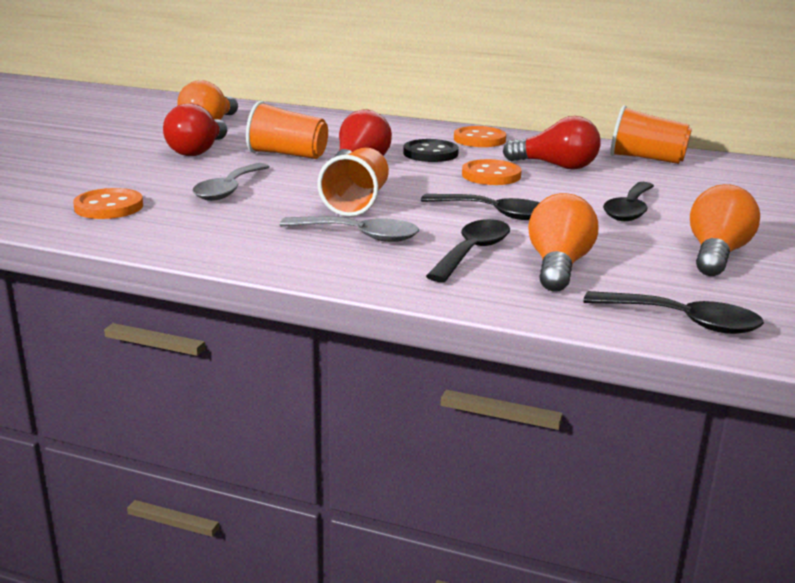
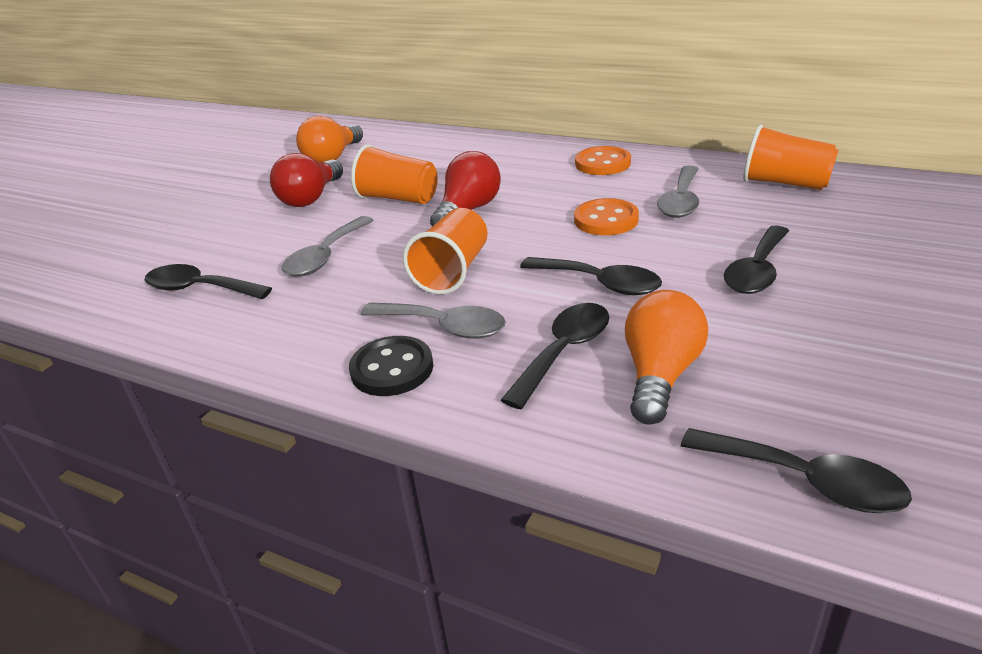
camera: 10 degrees right, 10 degrees up
orange button [73,188,143,219] -> black spoon [145,264,272,300]
black button [403,139,459,162] -> black button moved to [349,336,433,396]
red light bulb [503,116,601,170] -> grey spoon [657,166,699,218]
orange light bulb [690,184,760,276] -> none

